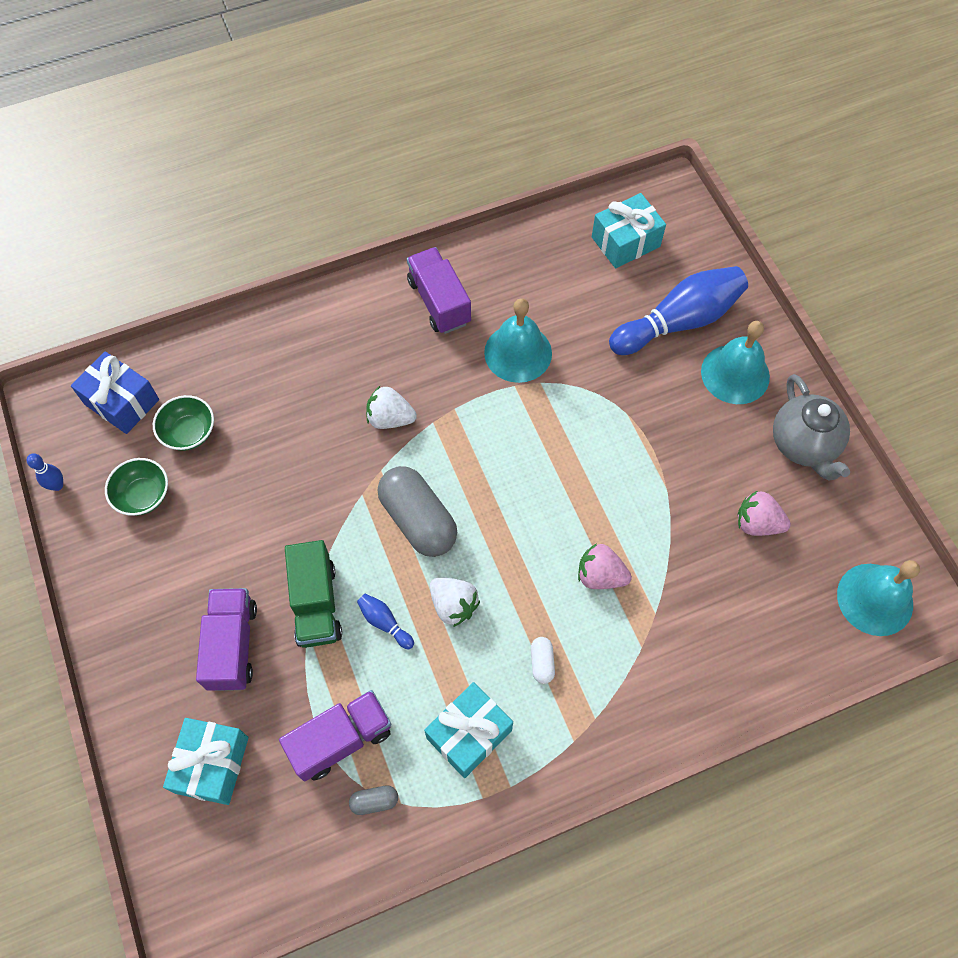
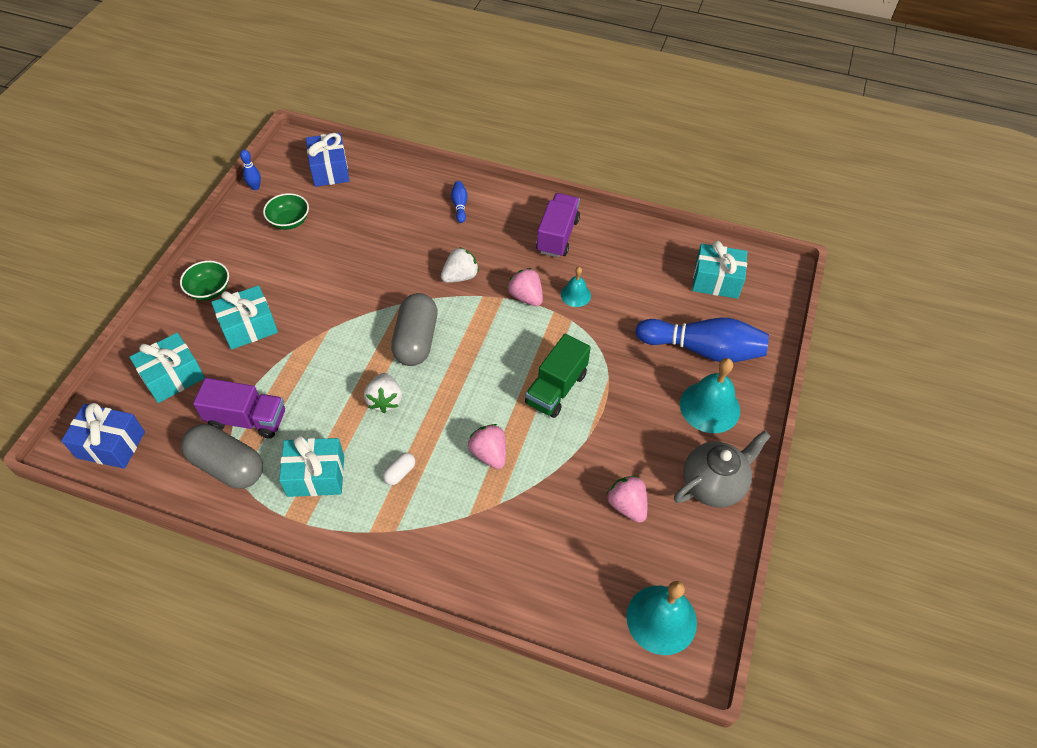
camera: 40 degrees right, 10 degrees down
green bowl [153,395,214,451] -> green bowl moved to [180,261,229,301]
purple truck [196,588,257,691] -> turquoise gift [211,285,278,350]
green truck [285,540,342,648] -> green truck moved to [525,334,591,418]
grey capsule [349,786,398,815] -> grey capsule [181,424,263,489], size x2.32
blue bowling pin [357,594,414,649] -> blue bowling pin moved to [451,181,468,223]
white strawberry [366,386,417,429] -> white strawberry turned 90 degrees clockwise [441,247,479,283]
turquoise bell [484,298,552,383] -> turquoise bell [561,267,591,307], size x0.55
grey teapot [773,374,850,481] -> grey teapot turned 150 degrees counterclockwise [674,431,771,507]
none -> blue gift [61,403,145,469]
none -> pink strawberry [507,268,543,306]

